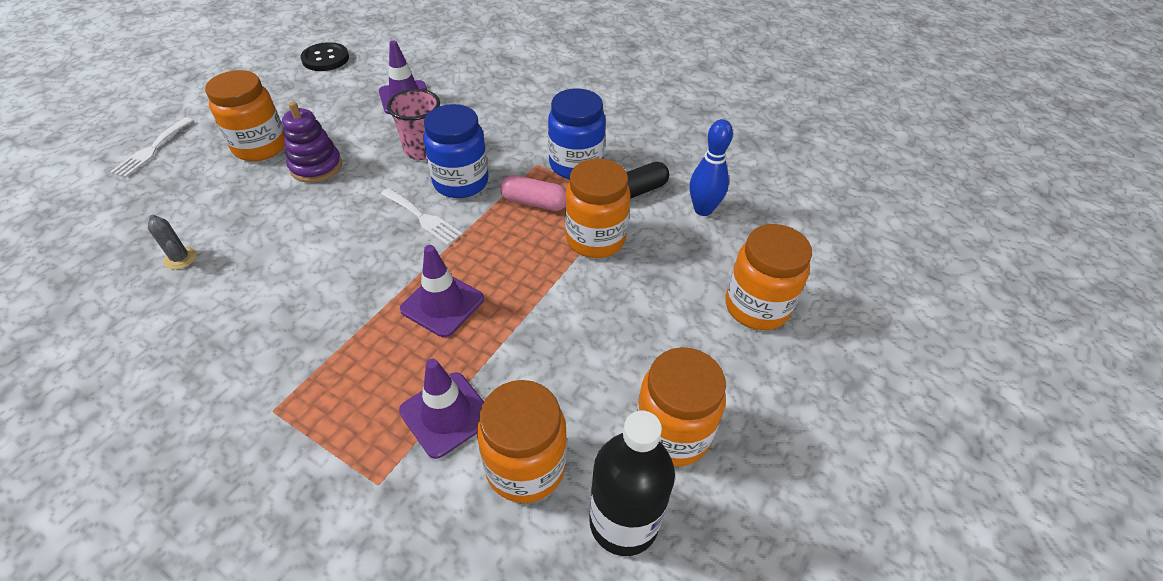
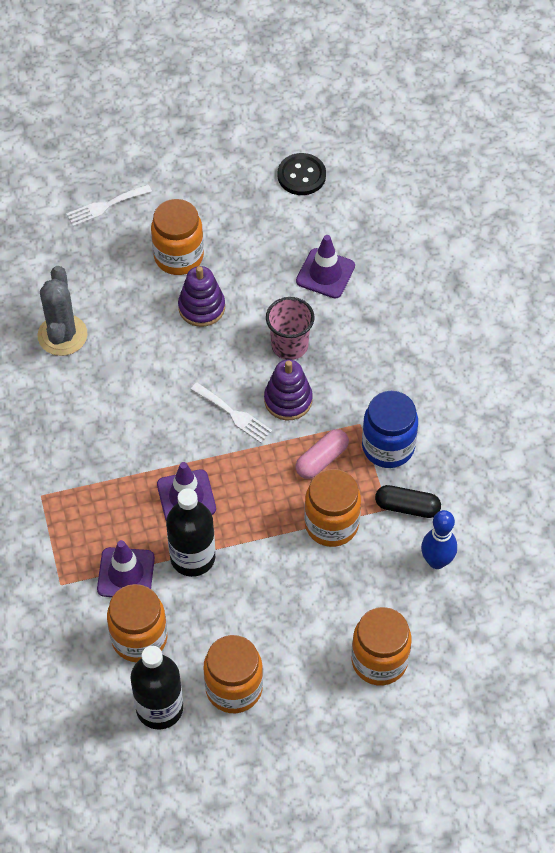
camera: 45 degrees right, 10 degrees up
grey cactus [148,215,197,270] -> grey cactus [38,266,87,356], size x2.02
white fork [381,188,463,246] -> white fork turned 45 degrees counterclockwise [190,382,272,443]
blue jar [423,104,488,198] -> purple stacking toy [264,359,313,420]
pink capsule [500,175,566,211] -> pink capsule turned 75 degrees clockwise [296,429,349,479]
none -> black bottle [166,488,215,577]

